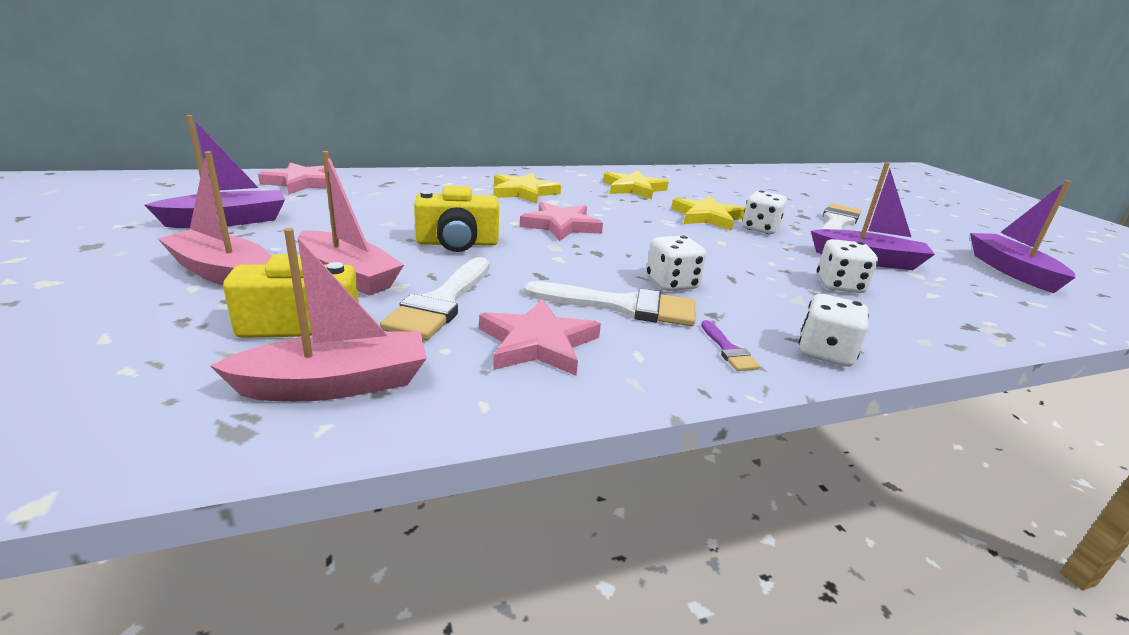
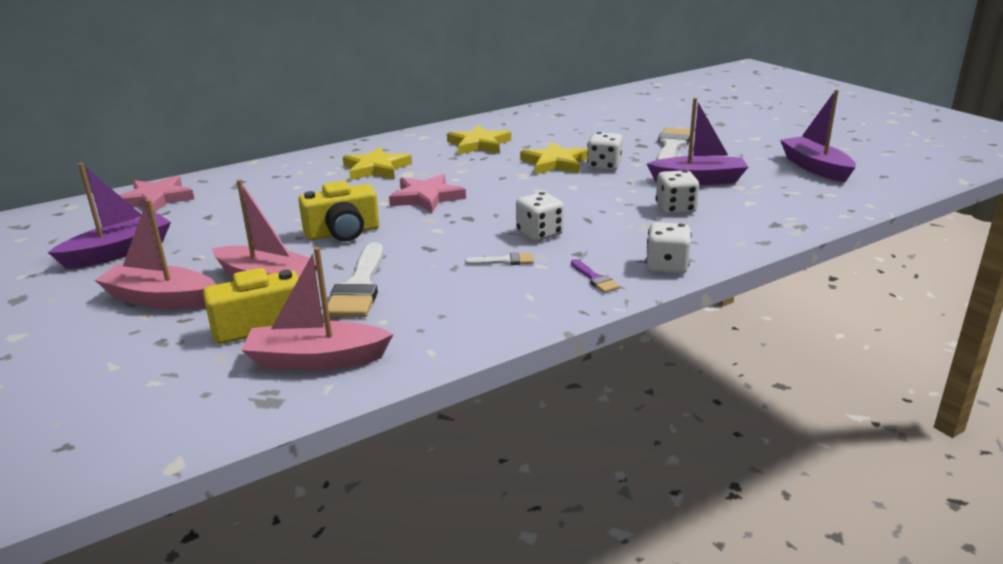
camera: 10 degrees left, 0 degrees up
pink boat [210,228,427,402] -> pink boat turned 150 degrees counterclockwise [241,247,393,371]
pink star [479,299,601,376] -> none
white brush [524,281,696,326] -> white brush [465,252,534,265], size x0.48

